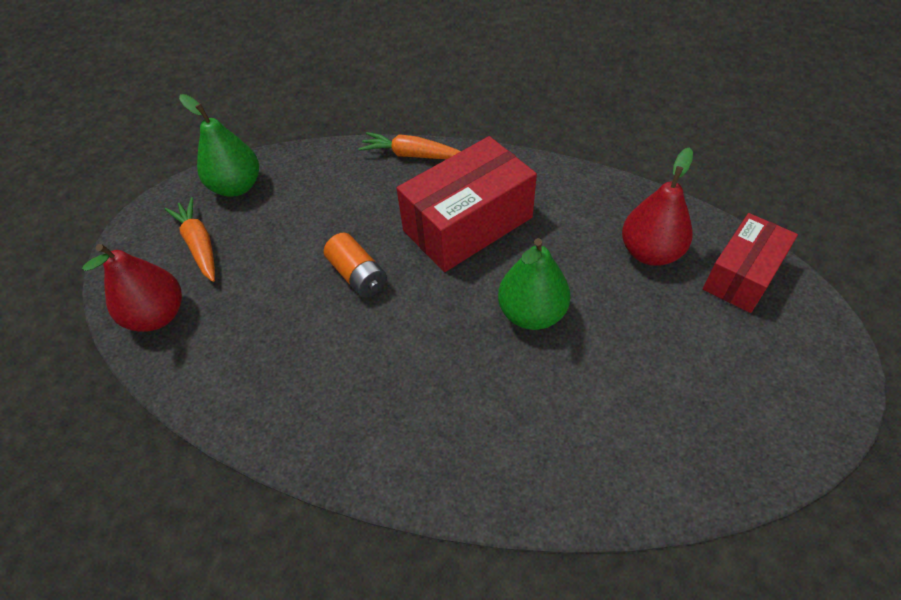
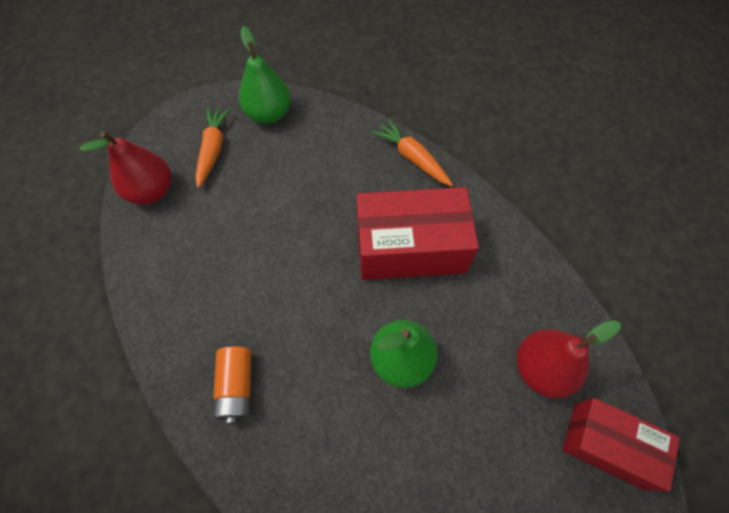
camera: 30 degrees right, 10 degrees up
orange battery [324,233,387,298] -> orange battery moved to [212,346,251,424]
red box [703,213,798,313] -> red box turned 45 degrees clockwise [562,398,680,492]

